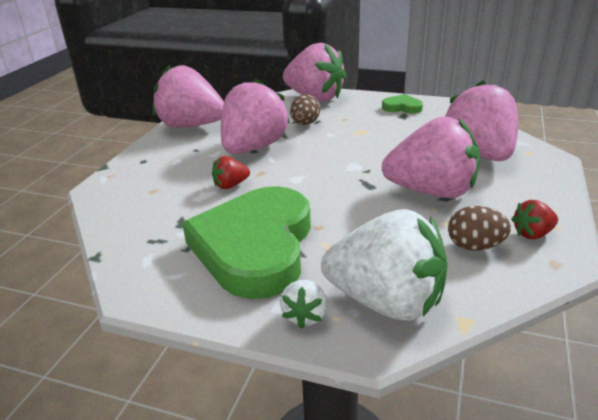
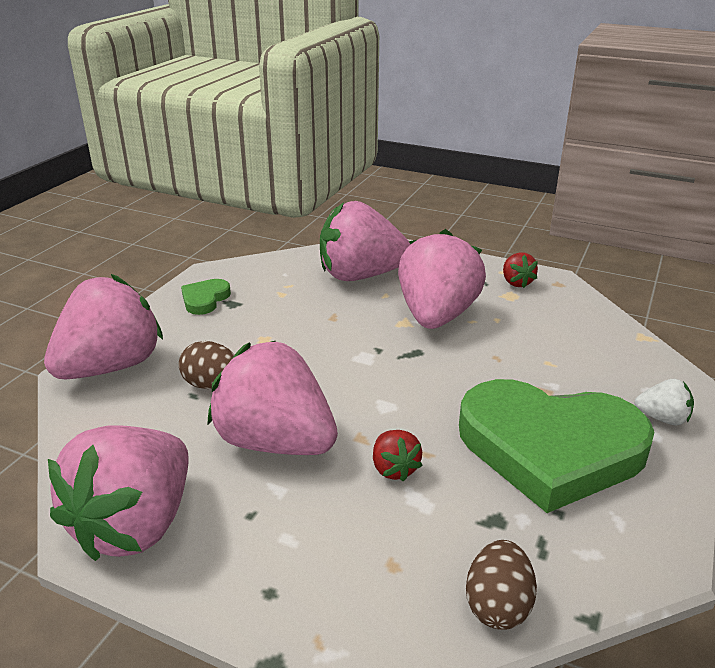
camera: 85 degrees left, 0 degrees up
white strawberry [321,209,448,321] -> none
brown egg [448,206,511,251] -> brown egg moved to [466,540,537,630]

